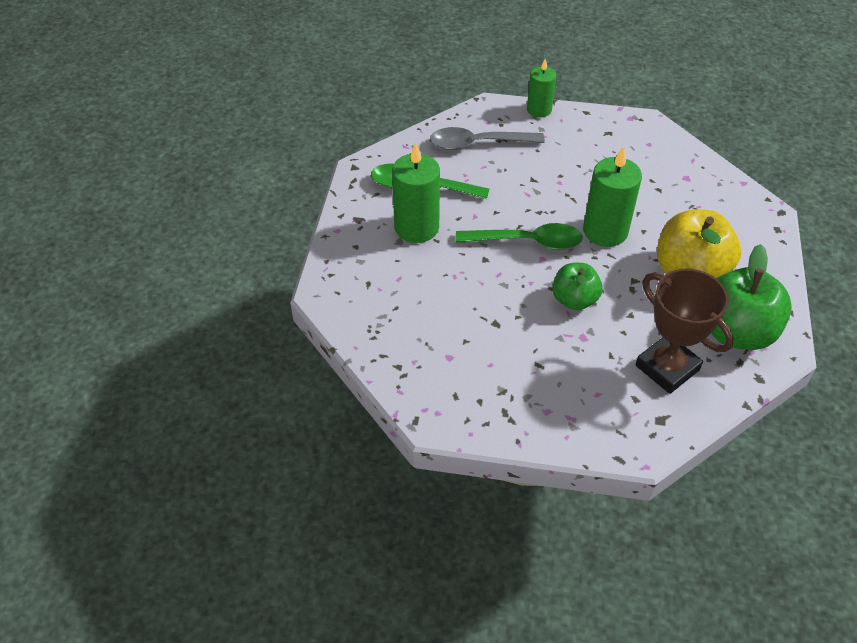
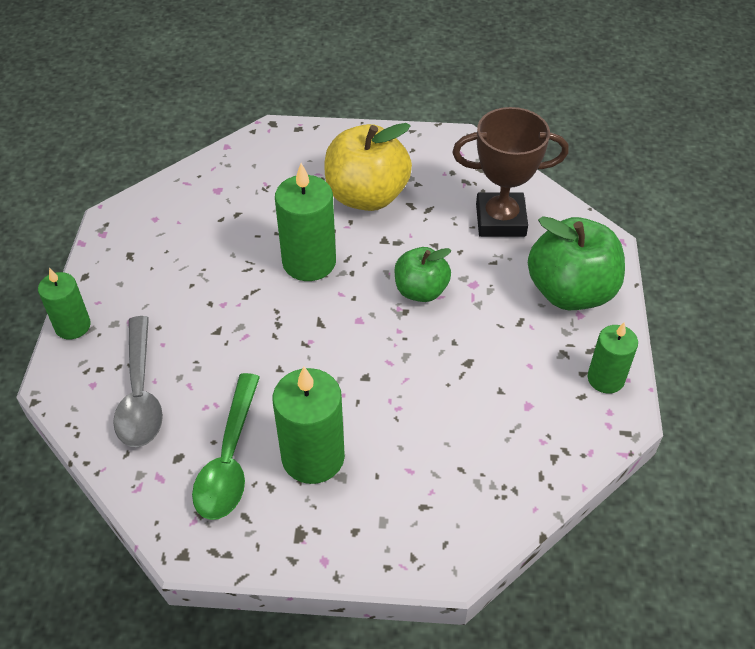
camera: 95 degrees left, 0 degrees up
green spoon [456,223,583,250] -> none
brown trophy [635,268,734,394] -> brown trophy turned 45 degrees clockwise [452,107,569,237]
green apple [711,244,792,350] -> green apple moved to [528,216,625,310]
none -> green candle [587,322,638,394]

